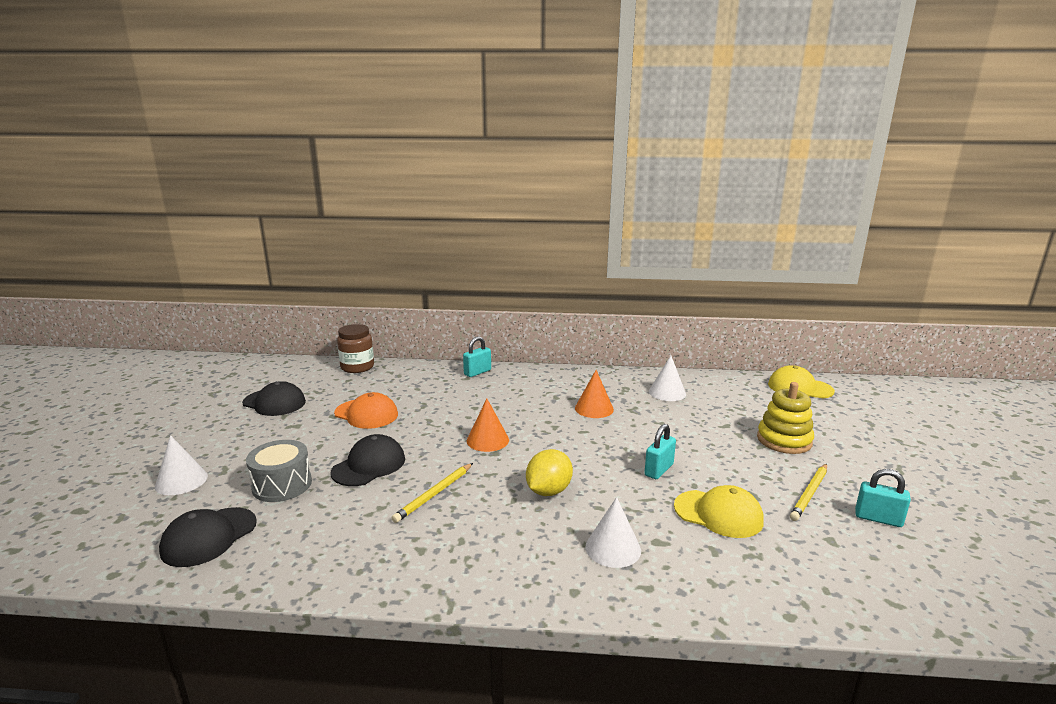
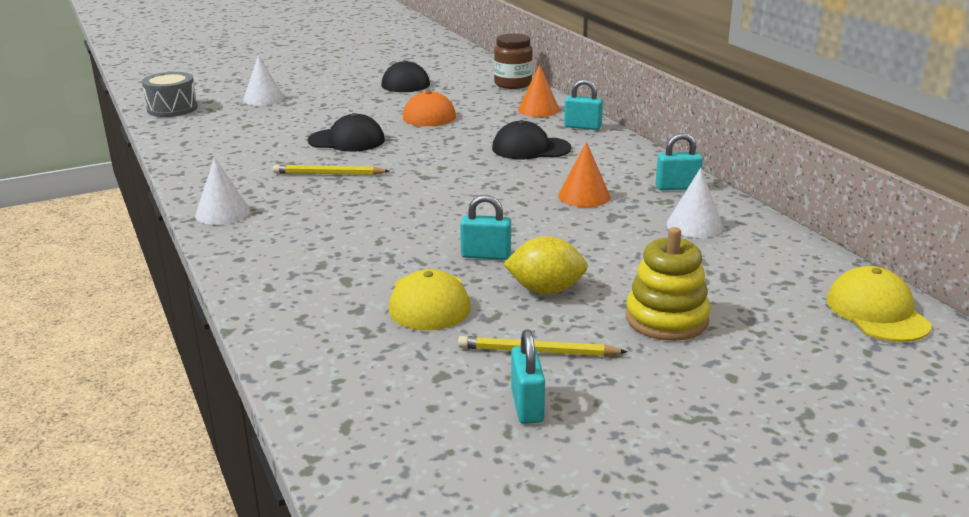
camera: 60 degrees right, 5 degrees up
black cap [159,507,257,567] -> black cap moved to [492,120,571,160]
grey drum [246,440,312,502] -> grey drum moved to [142,72,198,117]
orange cone [467,399,509,452] -> orange cone moved to [518,64,560,117]
yellow lemon [526,449,573,496] -> yellow lemon moved to [503,236,588,294]
white cone [585,497,641,568] -> white cone moved to [195,157,250,225]
none -> turquoise padlock [656,133,703,190]

